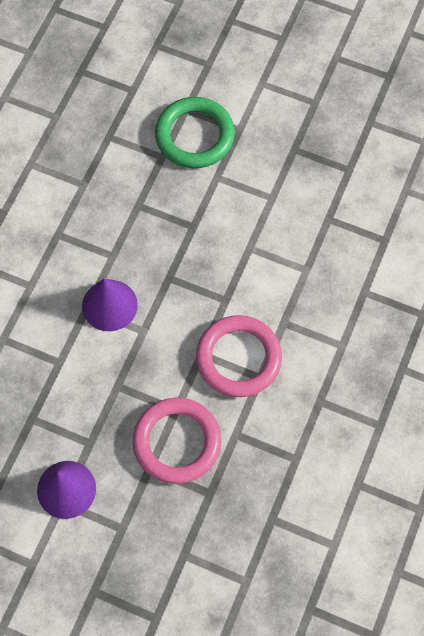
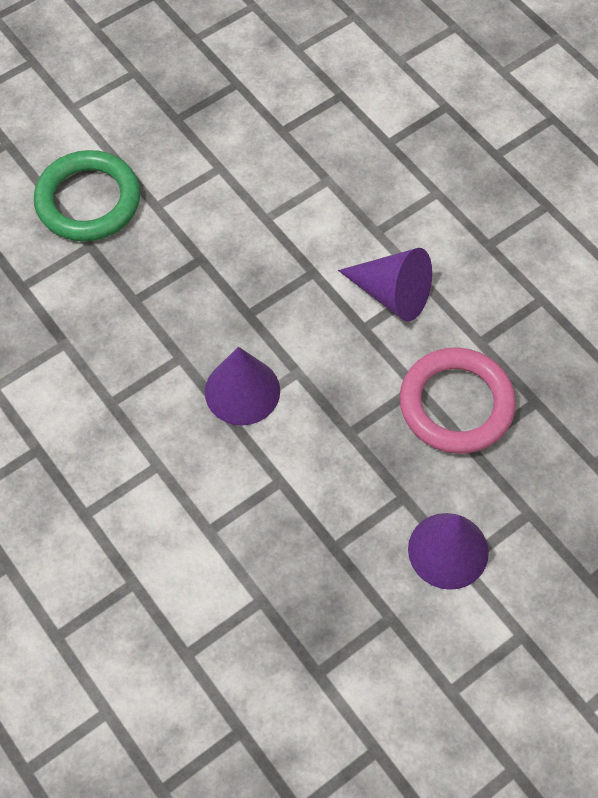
camera: 60 degrees left, 5 degrees down
pink ring [196,315,282,397] -> purple cone [338,248,432,322]

